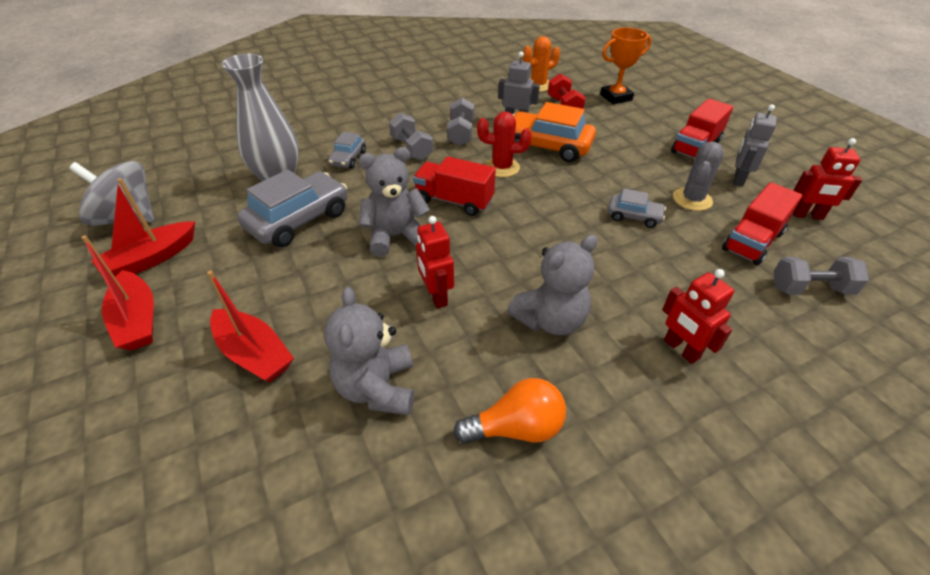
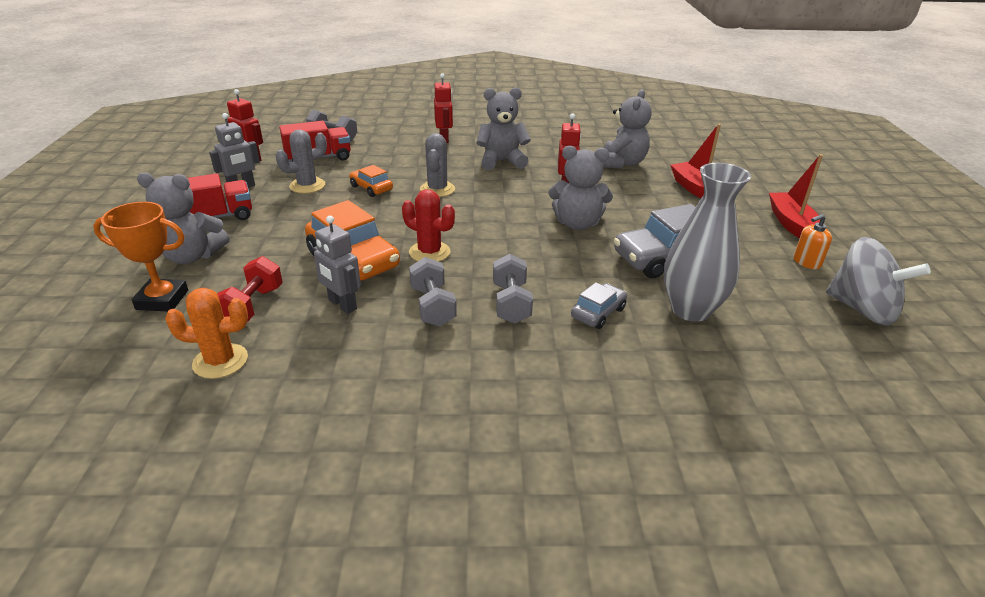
camera: 155 degrees left, 10 degrees down
red boat [91,178,195,277] -> orange soap dispenser [794,214,832,269]
red truck [413,157,496,216] -> none
grey dumbbell [447,98,474,146] -> grey dumbbell turned 45 degrees counterclockwise [409,257,457,327]
orange light bulb [453,378,566,444] -> none
grey car [608,188,666,228] -> orange car [349,165,393,197]
none -> grey teddy bear [137,172,229,264]
none -> grey cactus [420,133,455,197]

